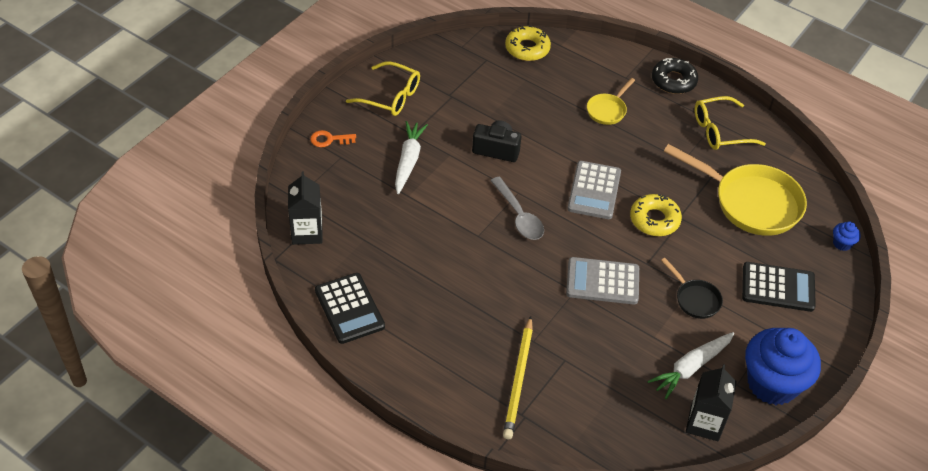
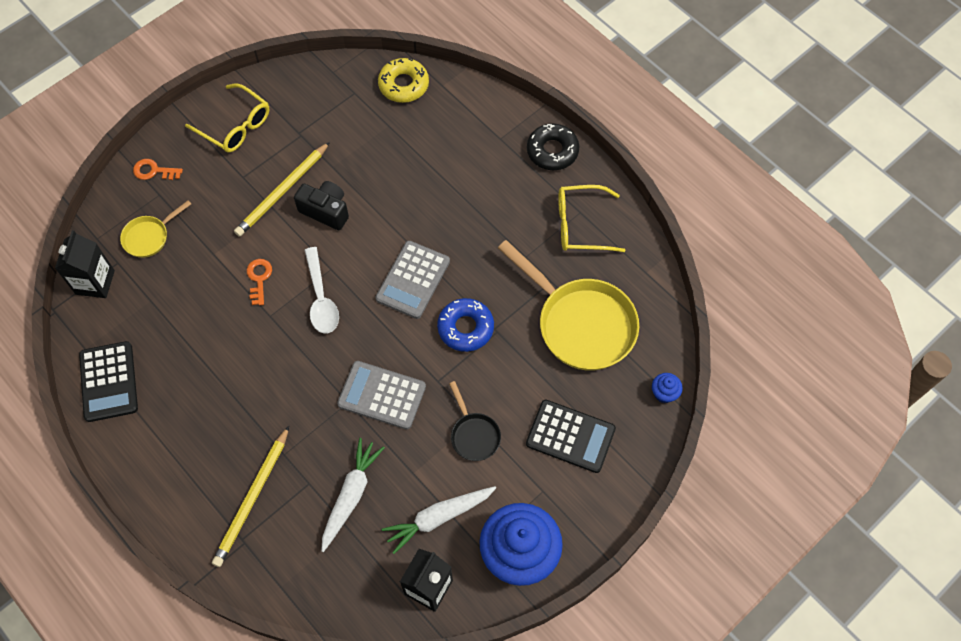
camera: 15 degrees right, 15 degrees up
white carrot [395,121,428,194] -> white carrot moved to [321,438,385,552]
grey spoon [490,177,544,240] -> white spoon [305,247,339,334]
yellow pan [587,78,635,125] -> yellow pan moved to [120,200,191,258]
yellow donut [630,194,682,236] -> blue donut [437,298,494,352]
none -> yellow pencil [234,142,330,237]
none -> orange key [247,259,272,305]

